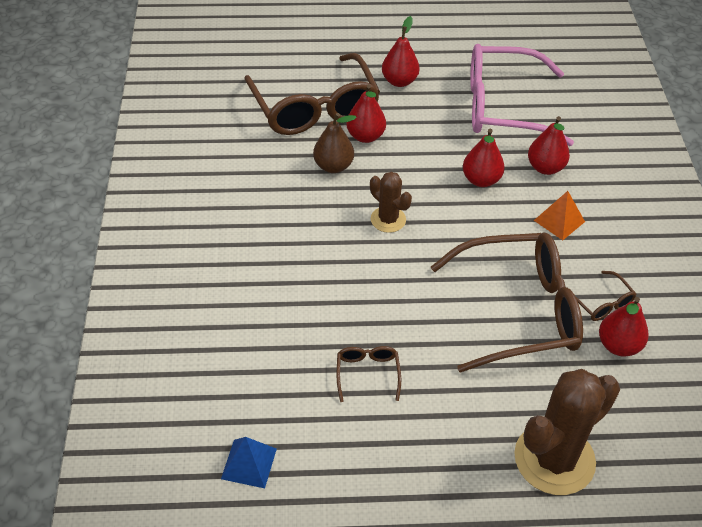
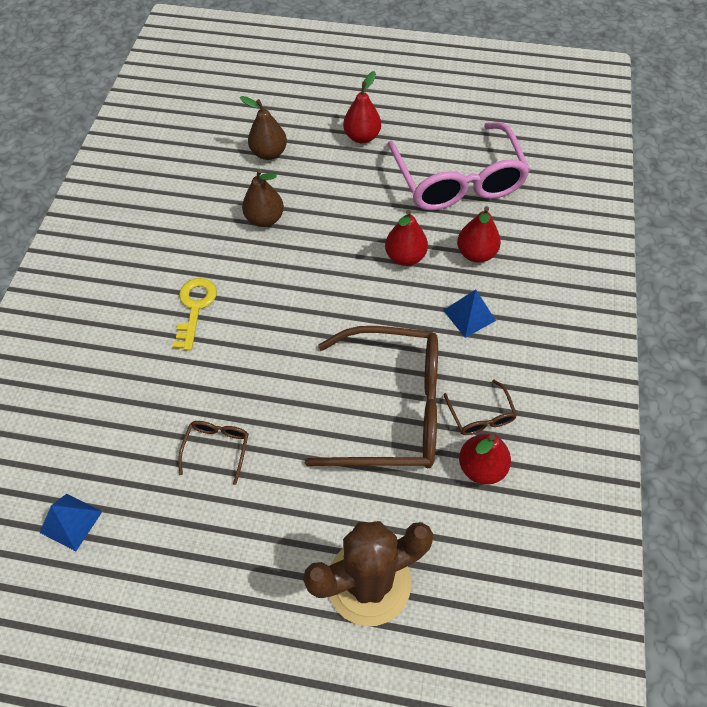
camera: 15 degrees right, 10 degrees up
brown glasses [244,53,380,135] -> brown pear [240,96,287,160]
red pear [346,84,386,143] -> none
brown cactus [370,172,412,233] -> none
pink glasses [470,44,574,146] -> pink glasses turned 120 degrees counterclockwise [387,122,530,211]
orange pyramid [534,191,585,240] -> blue pyramid [443,290,496,338]
none -> yellow key [172,278,217,351]

